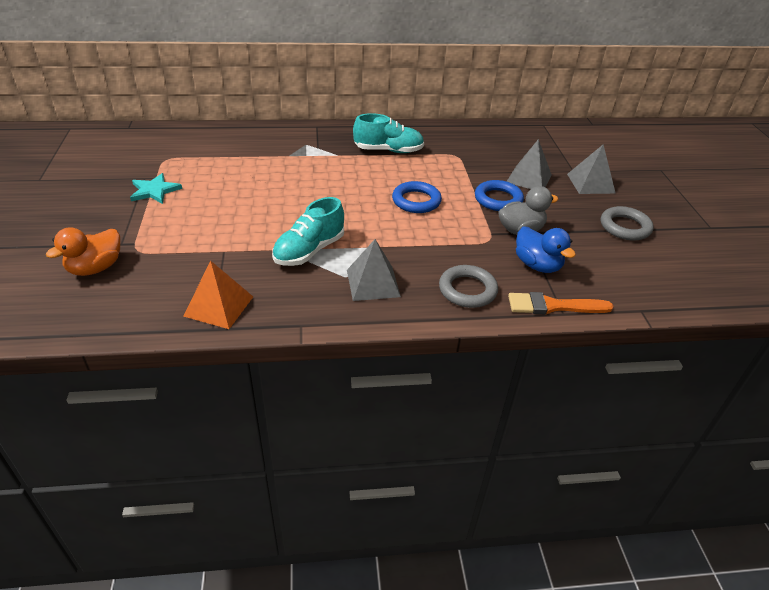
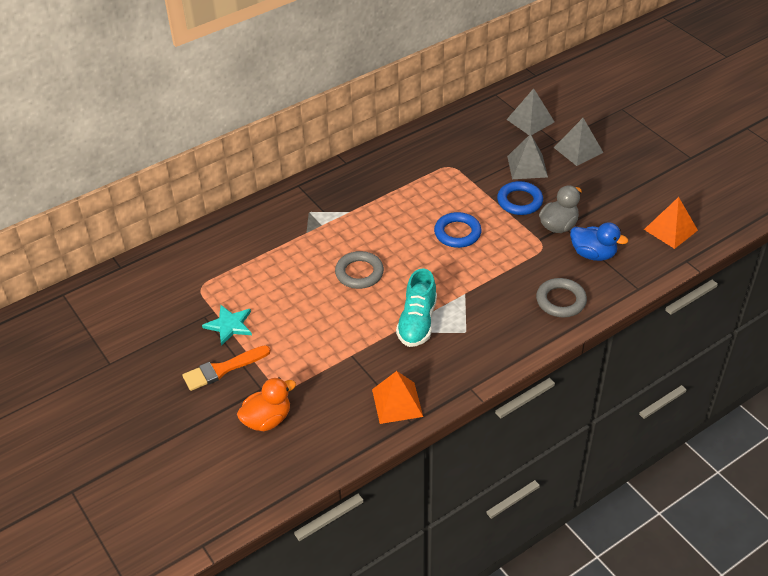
camera: 25 degrees left, 5 degrees up
orange duck [46,227,120,276] -> orange duck turned 135 degrees counterclockwise [237,377,296,431]
grey pyramid [347,239,401,301] -> grey pyramid moved to [506,88,555,135]
turquoise shoe [353,113,424,153] -> none
orange brush [508,292,614,314] -> orange brush moved to [182,345,271,391]
grey ring [601,206,654,240] -> grey ring moved to [335,251,384,289]
none -> orange pyramid [644,197,698,249]

